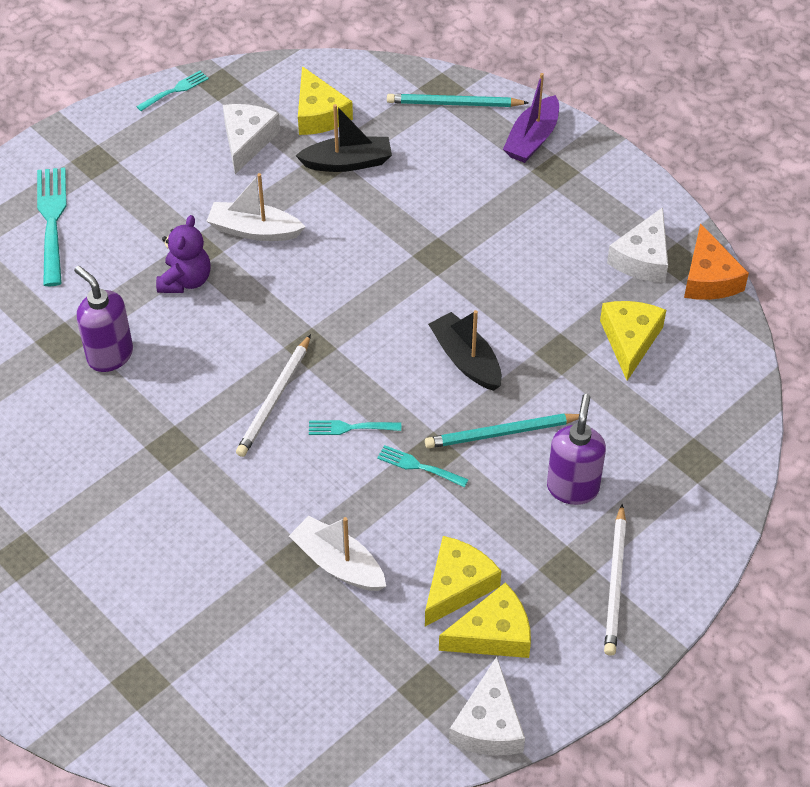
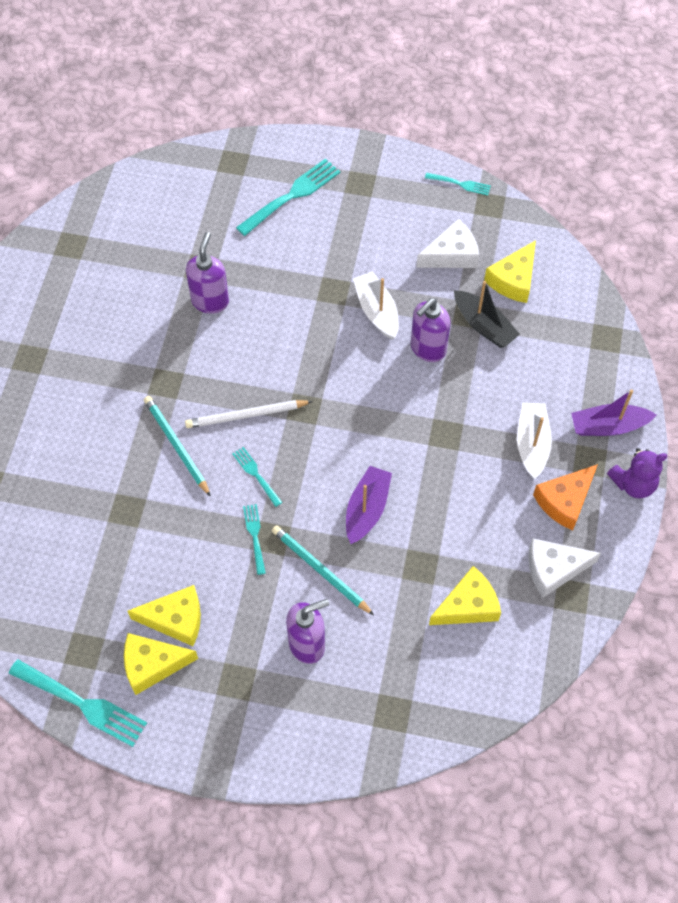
camera: 55 degrees right, 10 degrees up
purple teddy bear [156,215,211,293] -> purple teddy bear moved to [607,448,667,498]
white boat [289,516,386,591] -> white boat moved to [517,402,552,479]
turquoise pencil [387,94,529,107] -> turquoise pencil moved to [144,396,211,497]
black boat [428,310,502,391] -> purple boat [346,466,392,544]
yellow cheese [439,582,531,658] -> yellow cheese turned 135 degrees clockwise [124,633,198,695]
white cheese [449,657,525,755] -> turquoise fork [9,659,147,747]
white pencil [604,504,626,656] -> none
orange cheese [684,223,749,300] -> orange cheese moved to [533,464,598,530]
none -> purple soap dispenser [411,298,450,362]

